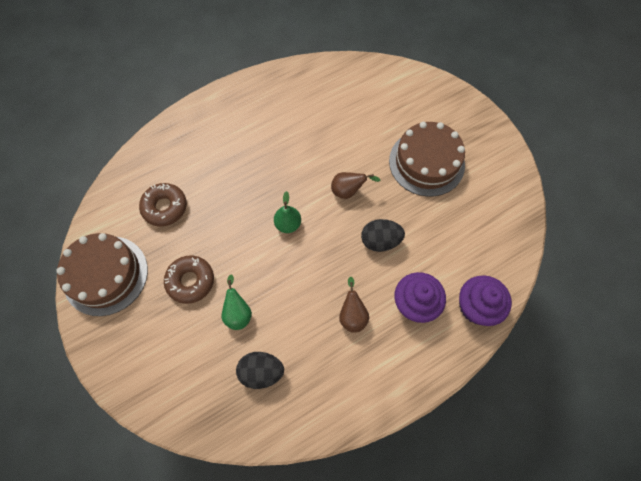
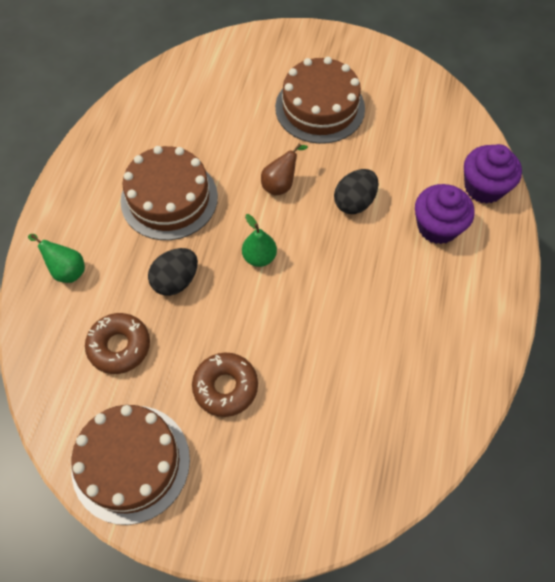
camera: 45 degrees left, 5 degrees down
green pear [221,275,252,330] -> green pear moved to [28,234,85,283]
black egg [236,352,284,389] -> black egg moved to [148,248,198,296]
brown pear [339,277,369,333] -> none
none -> brown cake [120,146,218,240]

